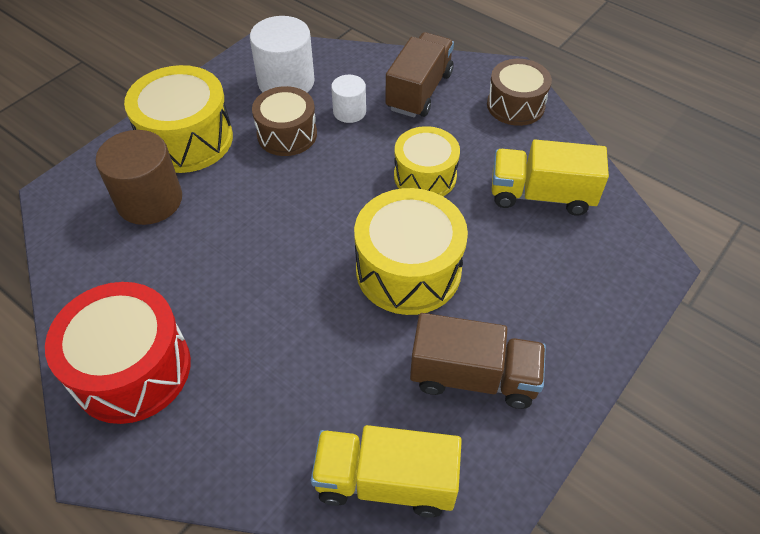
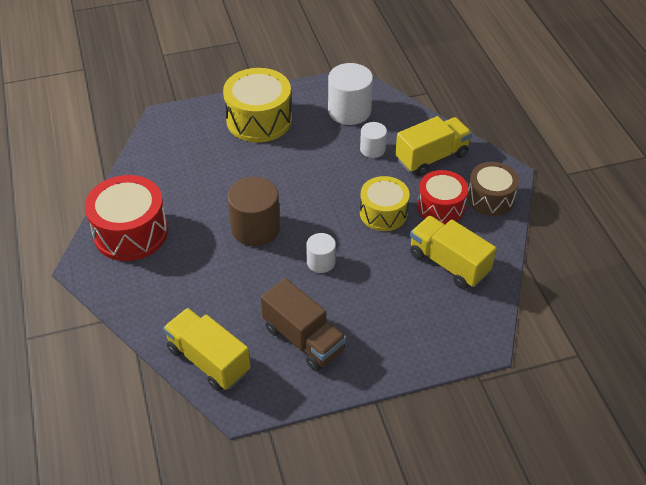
camera: 35 degrees right, 5 degrees down
brown cylinder [95,130,182,225] -> brown cylinder moved to [227,177,280,246]
brown drum [252,86,317,156] -> none
yellow drum [354,188,468,315] -> white cylinder [306,233,336,273]
brown truck [385,32,454,117] -> yellow truck [395,116,472,176]
none -> red drum [417,170,468,224]

